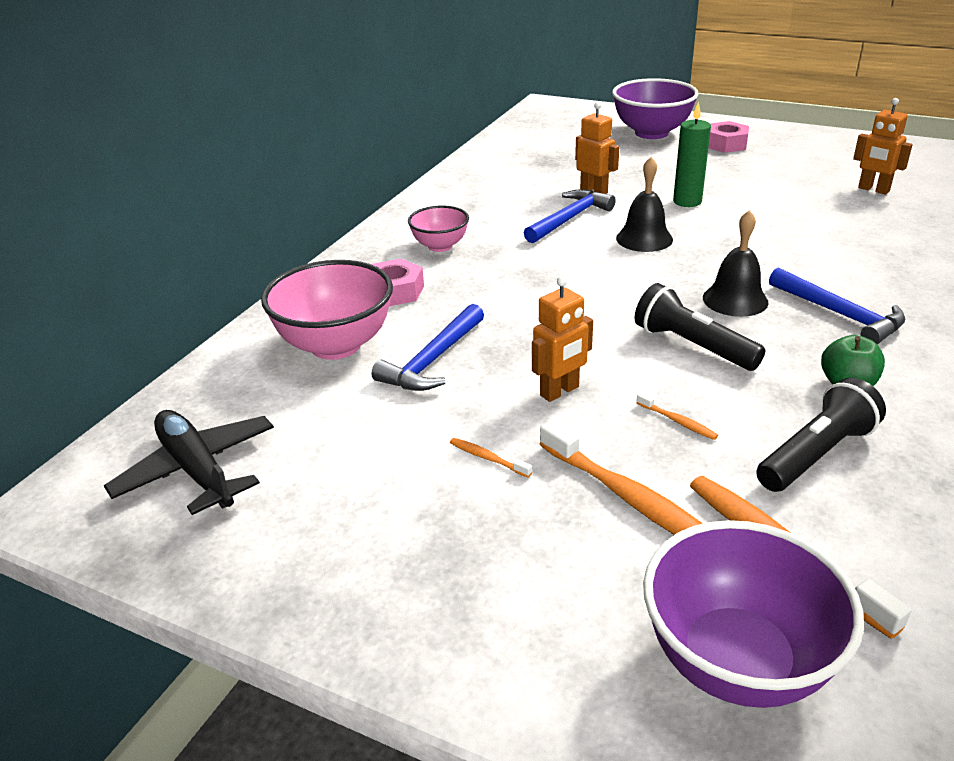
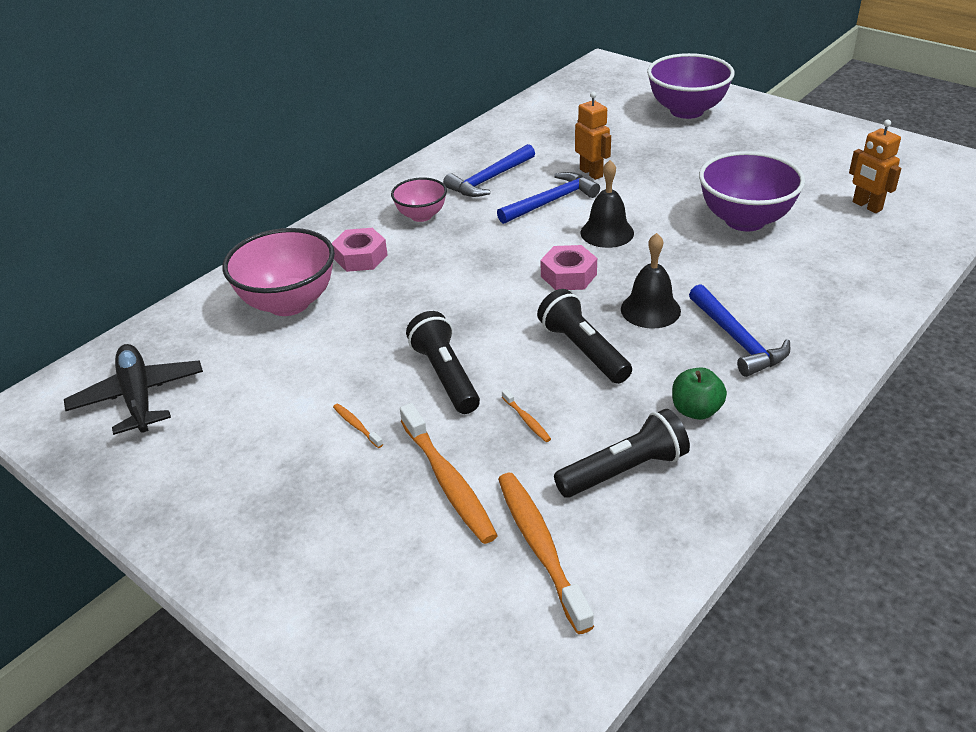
camera: 15 degrees right, 5 degrees up
blue hammer [372,304,484,391] -> blue hammer moved to [443,144,535,197]
orange robot [532,276,593,402] -> black flashlight [406,311,480,414]
purple bowl [643,520,864,708] -> purple bowl moved to [699,151,805,231]
green candle [673,102,711,207] -> none
pink nut [709,121,749,153] -> pink nut moved to [541,245,597,290]

